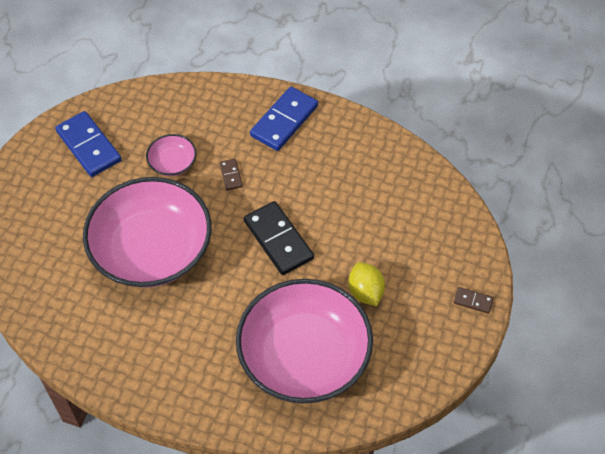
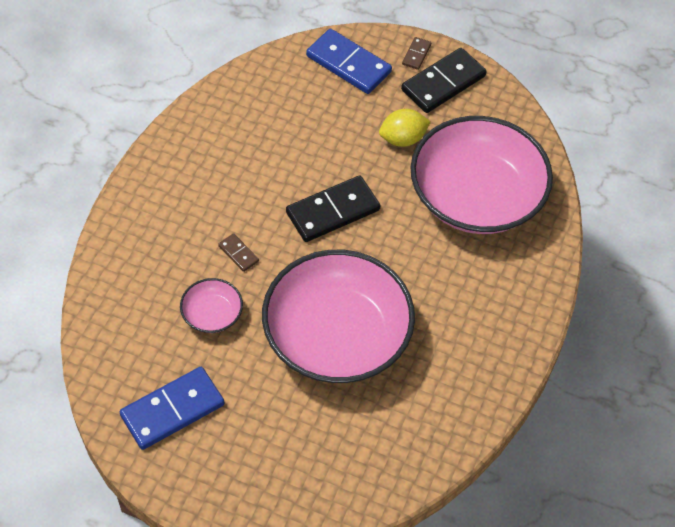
camera: 90 degrees left, 0 degrees up
brown domino [219,159,243,190] -> brown domino turned 60 degrees clockwise [218,233,259,272]
blue domino [250,87,318,151] -> blue domino moved to [306,29,392,94]
none -> black domino [401,48,487,113]

